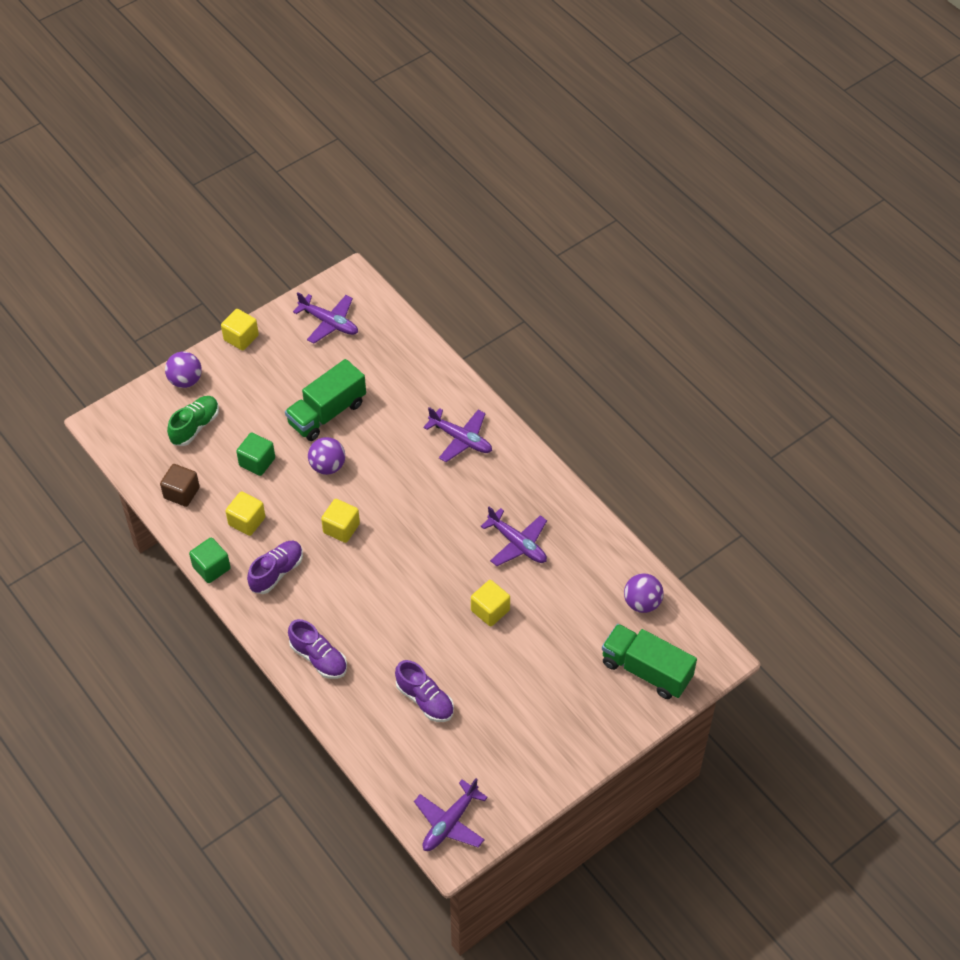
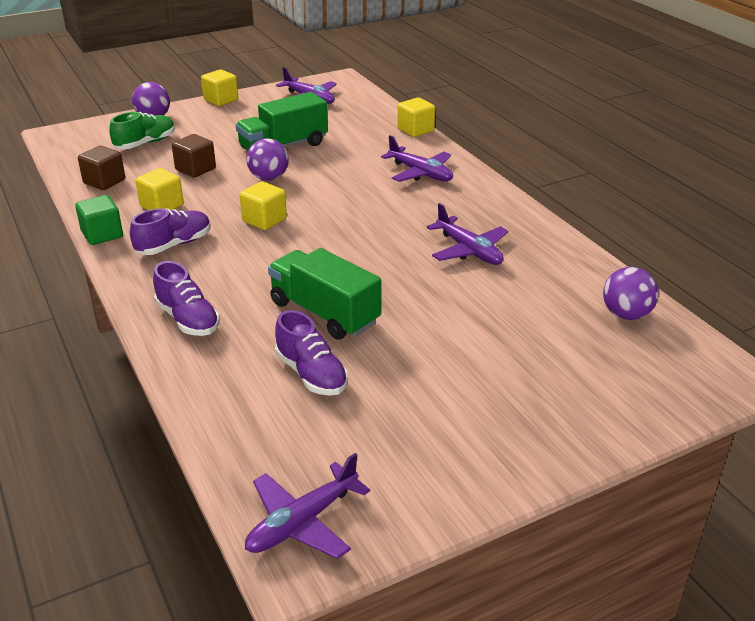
camera: 10 degrees right, 20 degrees down
green cube [236,433,275,476] -> brown cube [172,134,216,178]
yellow cube [471,580,510,626] -> yellow cube moved to [397,98,435,137]
green truck [602,624,697,699] -> green truck moved to [268,248,381,340]

